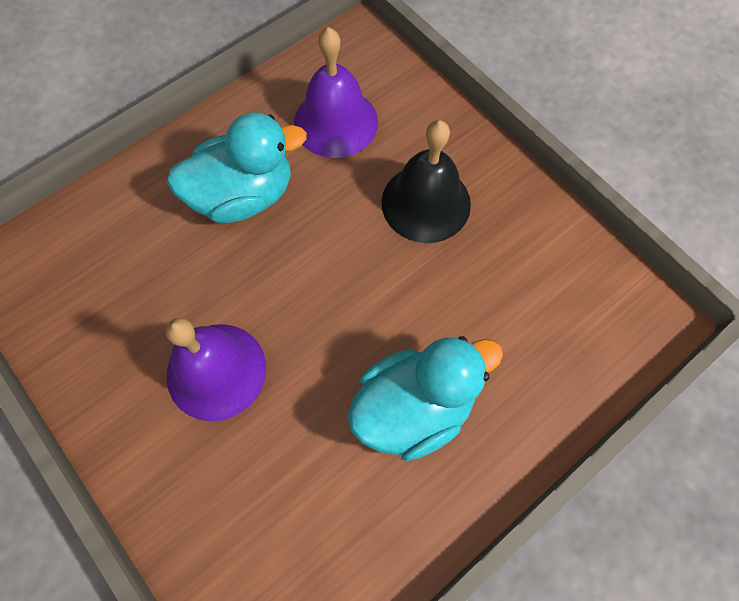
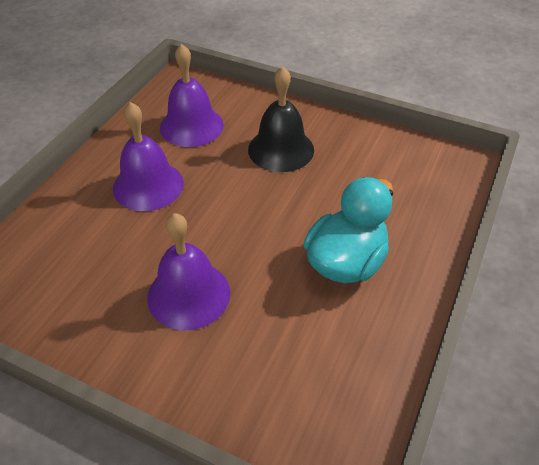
camera: 25 degrees left, 20 degrees down
turquoise duck [167,112,307,223] -> purple bell [113,102,184,211]

